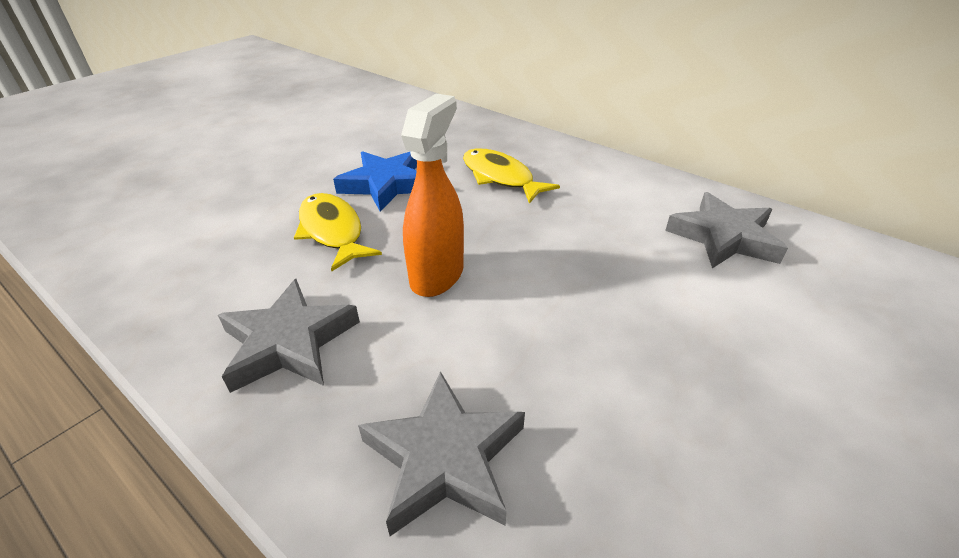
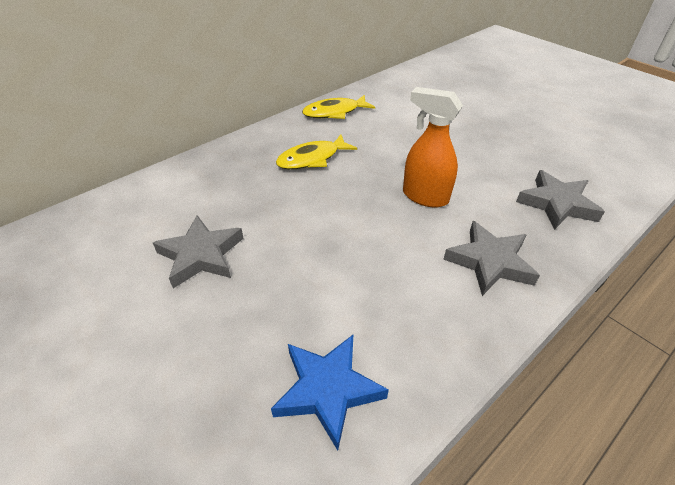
camera: 80 degrees left, 5 degrees up
yellow fish [294,193,382,272] -> yellow fish moved to [302,95,375,119]
blue star [333,151,417,212] -> blue star moved to [271,335,389,451]
grey star [665,192,788,269] -> grey star moved to [153,215,244,288]

